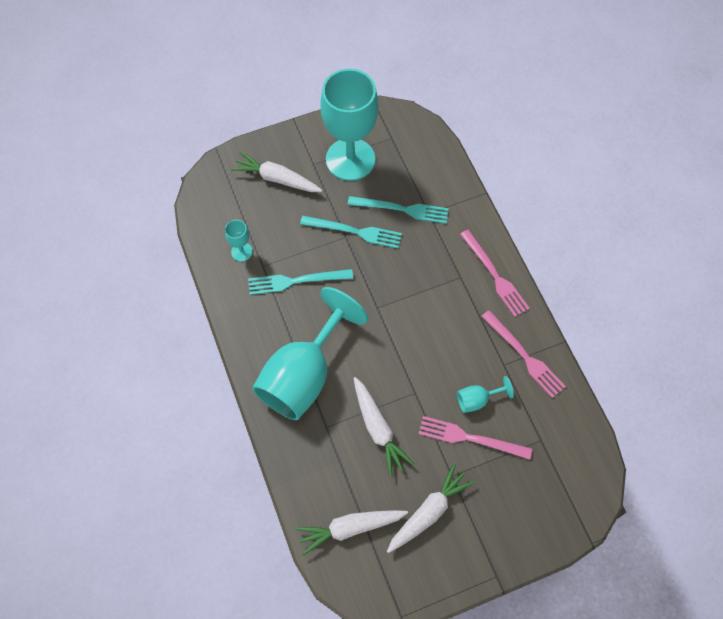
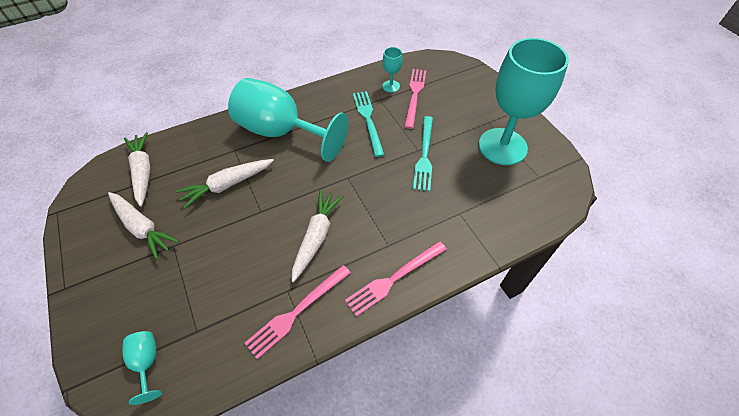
camera: 85 degrees right, 10 degrees down
white carrot [231,151,322,192] -> white carrot moved to [292,190,343,282]
turquoise fork [348,196,449,224] -> none
pink fork [419,416,532,460] -> pink fork moved to [404,69,427,129]
turquoise goblet [457,376,514,413] -> turquoise goblet moved to [122,331,162,405]

